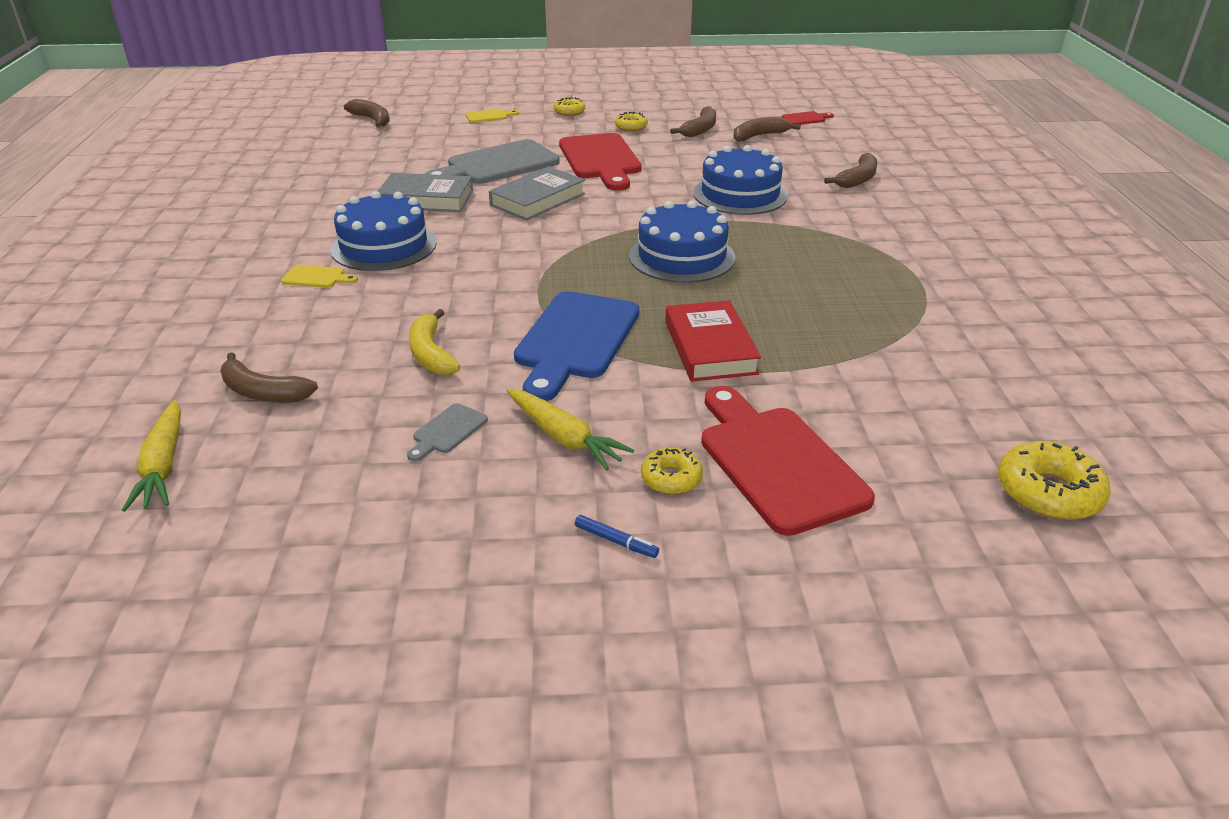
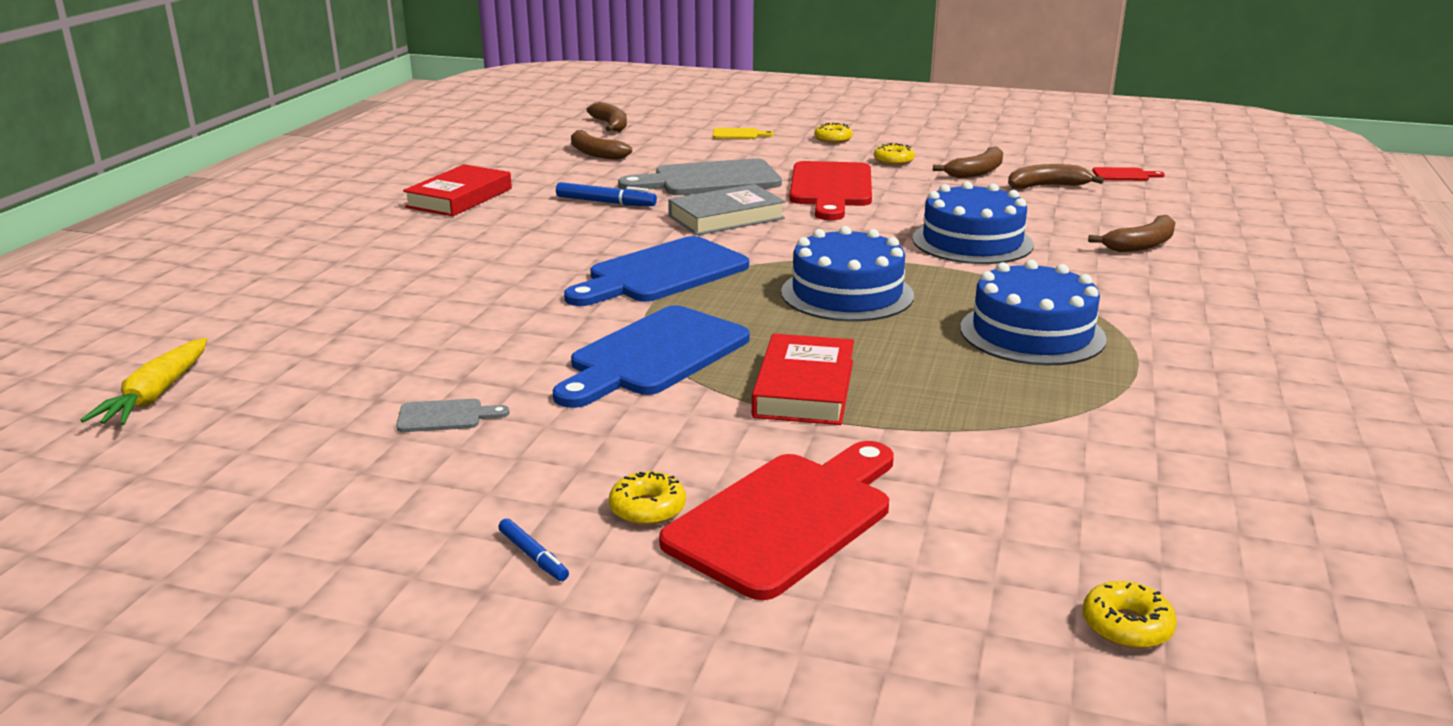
camera: 20 degrees right, 10 degrees down
brown banana [221,352,318,403] -> brown banana moved to [571,130,632,160]
yellow cutting board [281,265,358,288] -> none
blue cake [330,191,437,271] -> blue cake moved to [960,260,1107,366]
grey book [378,173,473,212] -> blue marker [556,182,657,206]
grey cutting board [407,403,488,461] -> grey cutting board turned 150 degrees counterclockwise [396,399,510,432]
yellow banana [409,309,461,375] -> none
yellow carrot [507,389,634,471] -> none
red cutting board [701,386,875,536] -> red cutting board turned 45 degrees clockwise [659,441,894,600]
yellow donut [998,441,1111,520] -> yellow donut [1083,581,1177,649], size x0.61
none -> red book [403,164,512,216]
none -> blue cutting board [564,236,749,306]

